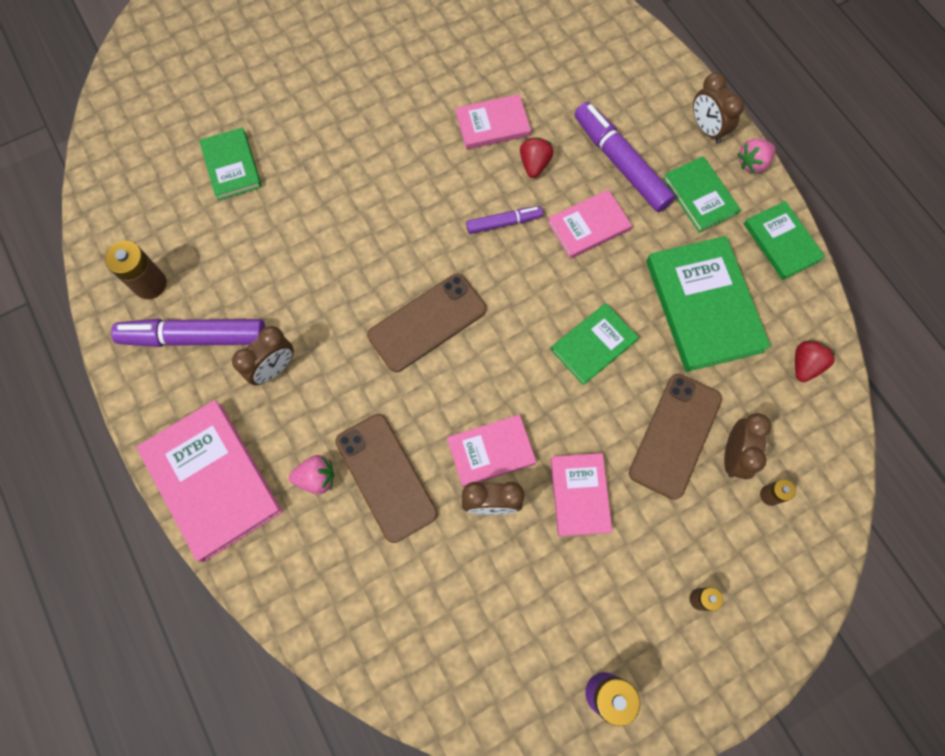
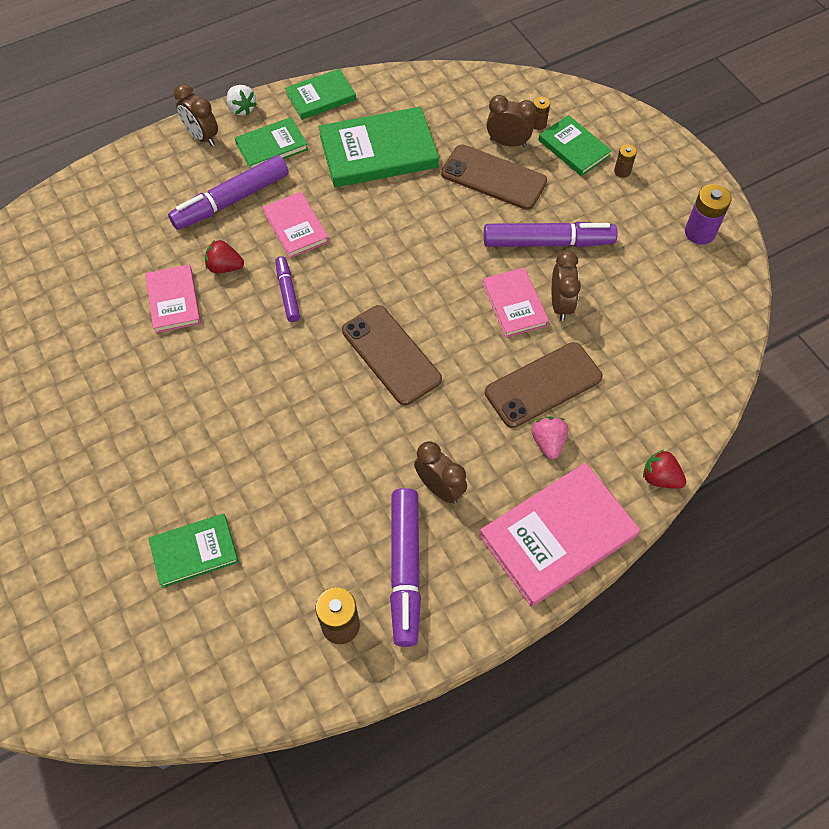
camera: 90 degrees left, 10 degrees down
green book [551,303,639,385] -> green book moved to [538,115,612,176]
pink book [551,453,612,536] -> purple marker [484,222,618,247]
brown clock [693,73,744,143] -> brown clock turned 75 degrees clockwise [174,84,218,146]
pink strawberry [738,139,776,174] -> white strawberry [227,85,257,115]
red strawberry [795,340,836,382] -> red strawberry moved to [643,450,686,489]

